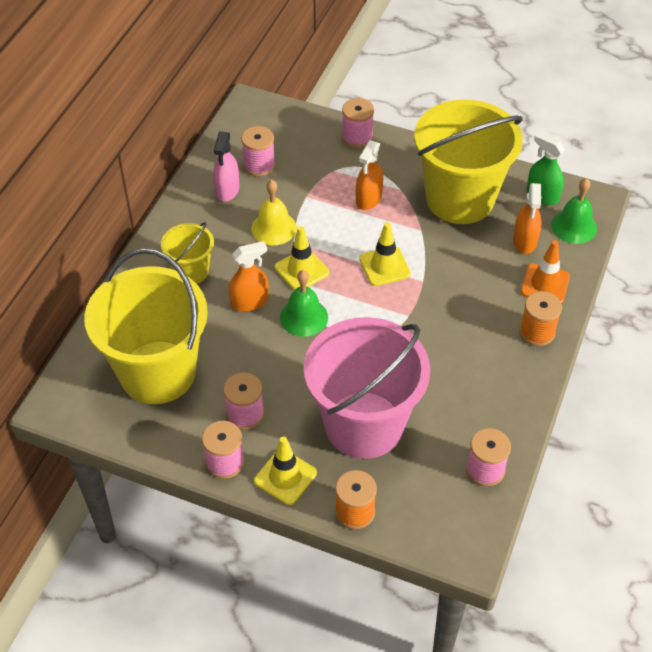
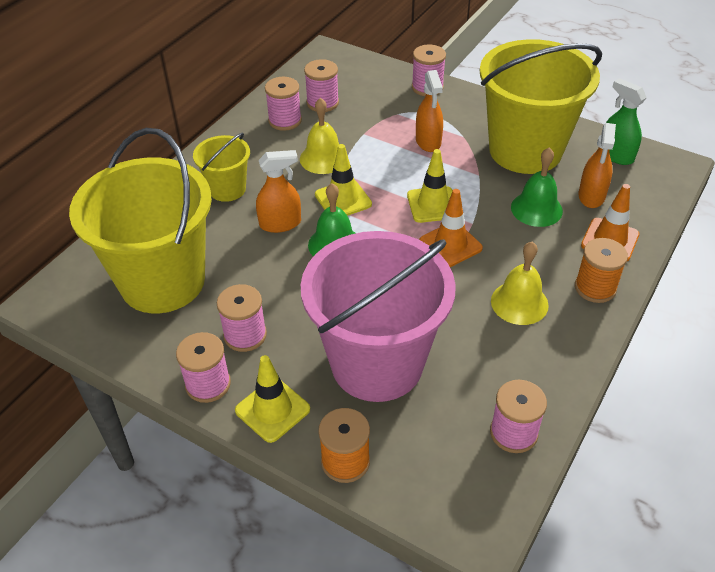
camera: 10 degrees right, 5 degrees down
pink spray bottle [213,131,239,201] -> pink spool [265,77,302,131]
orange spray bottle [356,140,383,210] -> orange spray bottle turned 45 degrees counterclockwise [416,70,443,152]
green bell [551,178,597,244] -> green bell moved to [511,148,563,227]
none -> orange traffic cone [420,189,483,267]
none -> yellow bell [491,242,549,325]

